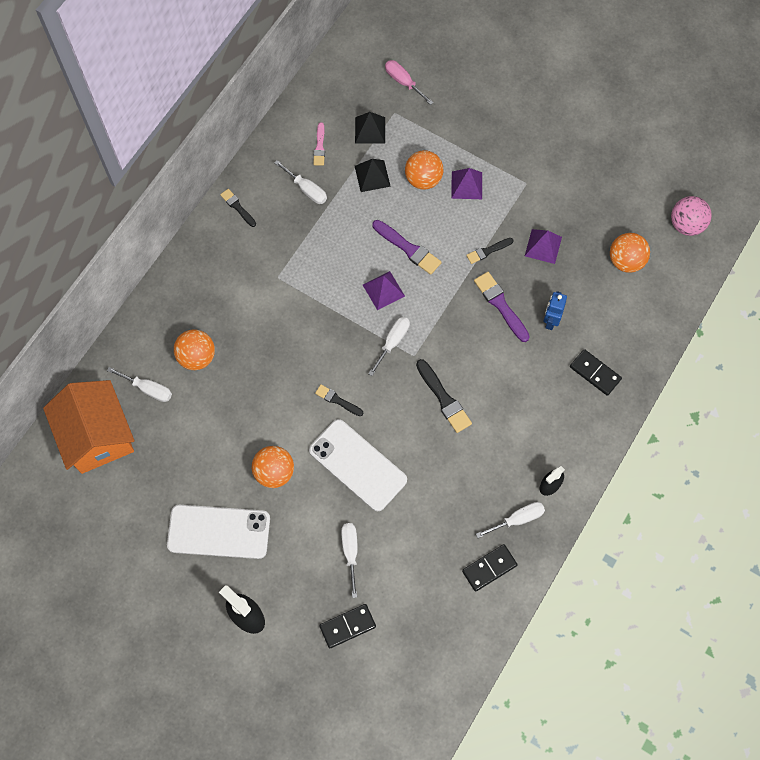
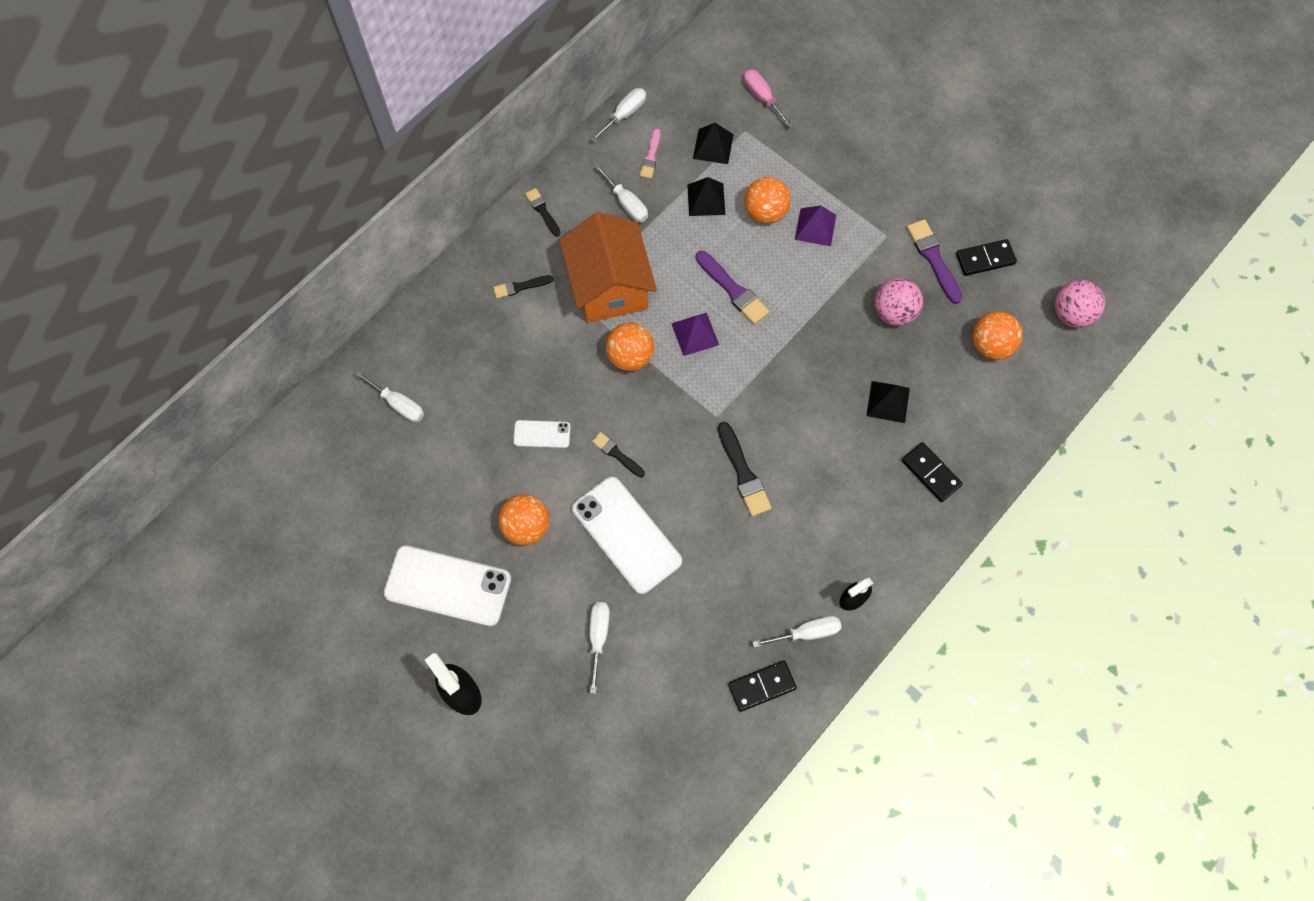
camera: 10 degrees right, 0 degrees up
orange house [43,380,134,474] -> orange house moved to [559,212,657,323]
orange ball [174,329,215,370] -> orange ball moved to [606,323,654,371]
black domino [319,604,376,648] -> black domino moved to [956,239,1017,276]
white screwdriver [368,317,410,376] -> white screwdriver moved to [590,88,646,142]
black brush [466,238,514,264] -> black brush moved to [493,275,553,299]
purple brush [474,272,530,342] -> purple brush moved to [907,219,962,304]
purple pyramid [525,229,562,264] -> pink ball [875,278,923,326]
blue robot [543,291,567,330] -> black pyramid [866,381,910,423]
none -> white phone [513,420,571,448]

